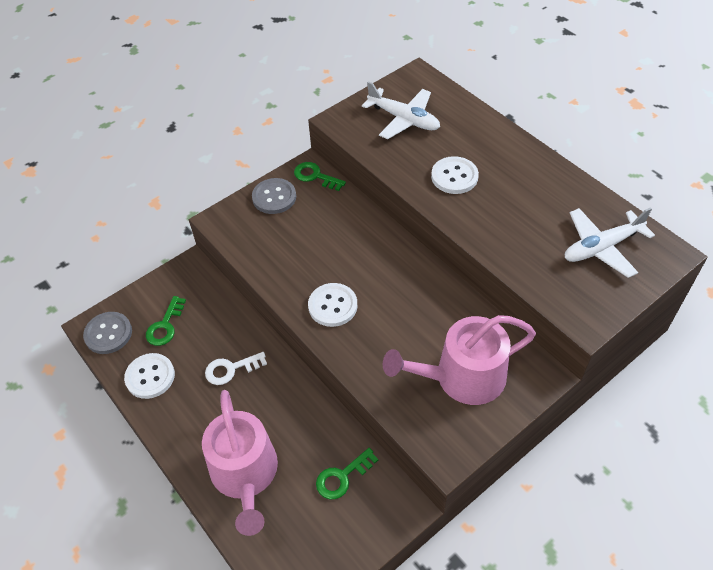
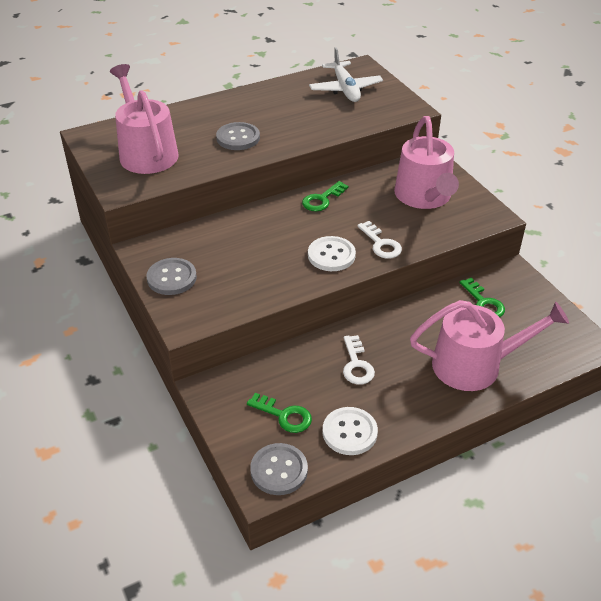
camera: 80 degrees left, 10 degrees down
green key [294,162,346,191] -> green key moved to [302,181,349,211]
white plane [362,81,440,139] -> pink watering can [110,64,178,174]
white button [431,156,479,194] -> grey button [216,122,260,150]
none -> white key [357,221,402,259]

